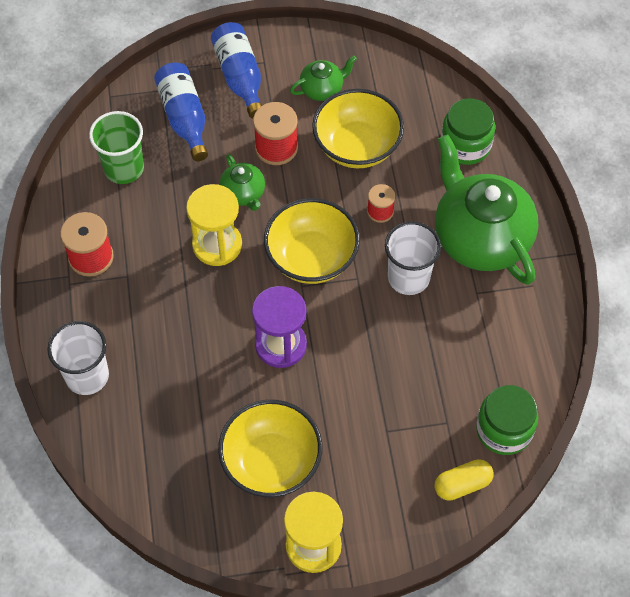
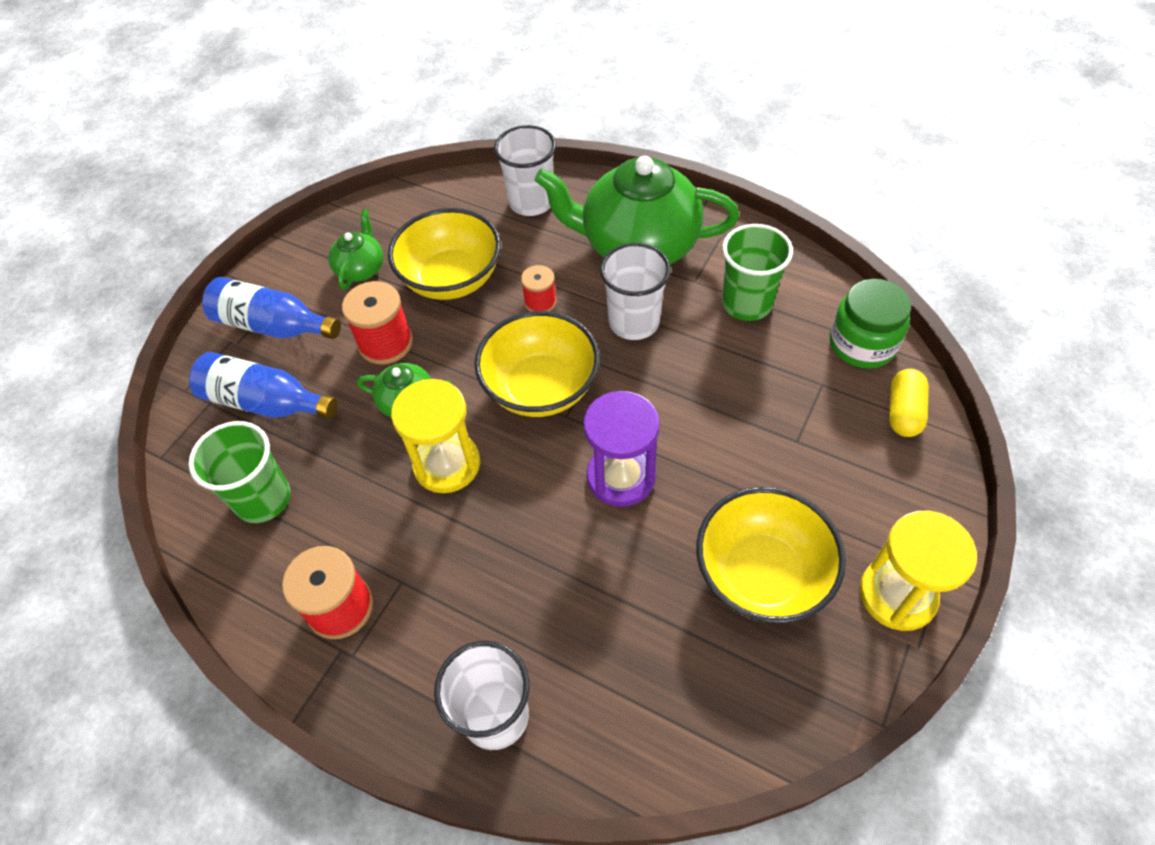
camera: 50 degrees left, 5 degrees down
green jar [441,98,495,165] -> white cup [494,125,556,216]
none -> green cup [722,224,793,321]

